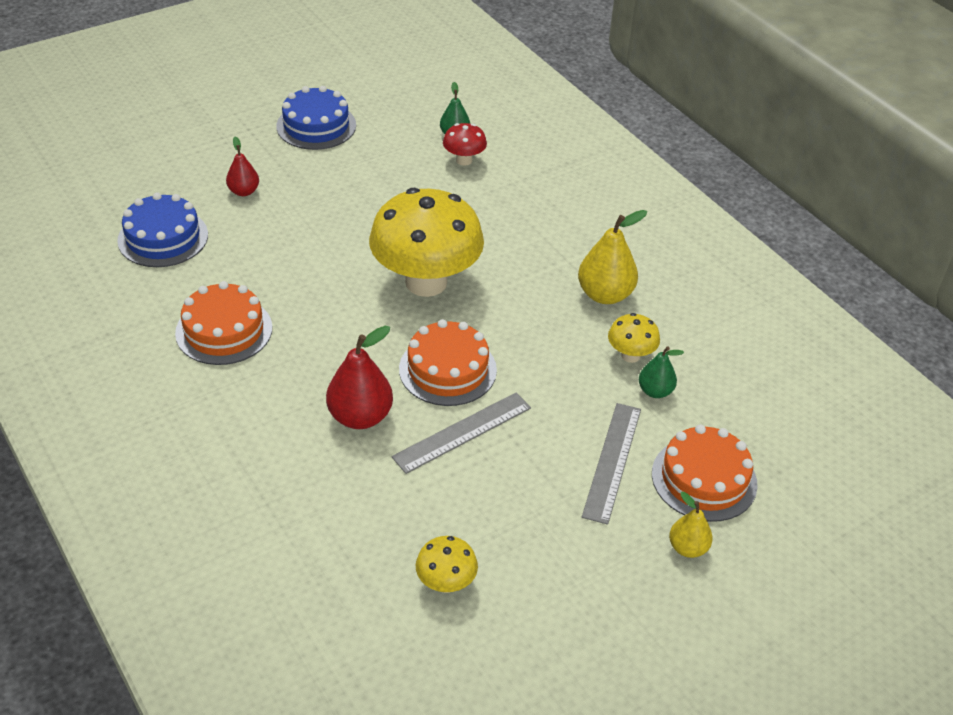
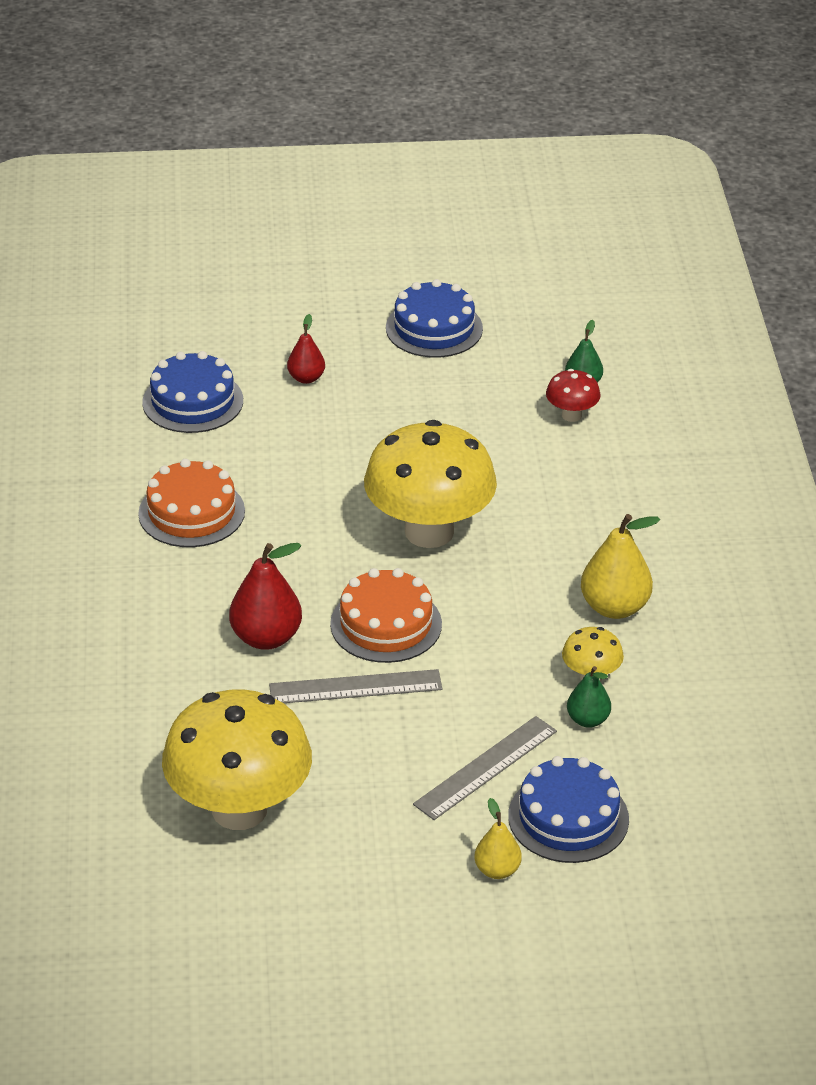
camera: 30 degrees right, 5 degrees down
yellow mushroom [416,536,478,593] -> yellow mushroom [162,689,312,830], size x2.28
orange cake [652,424,757,522] -> blue cake [508,756,629,863]

